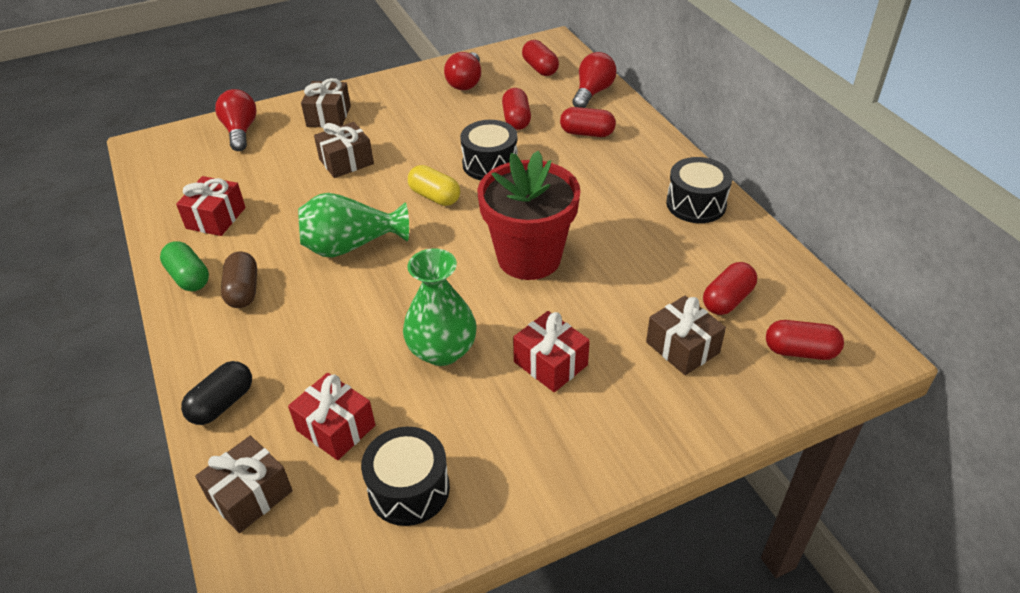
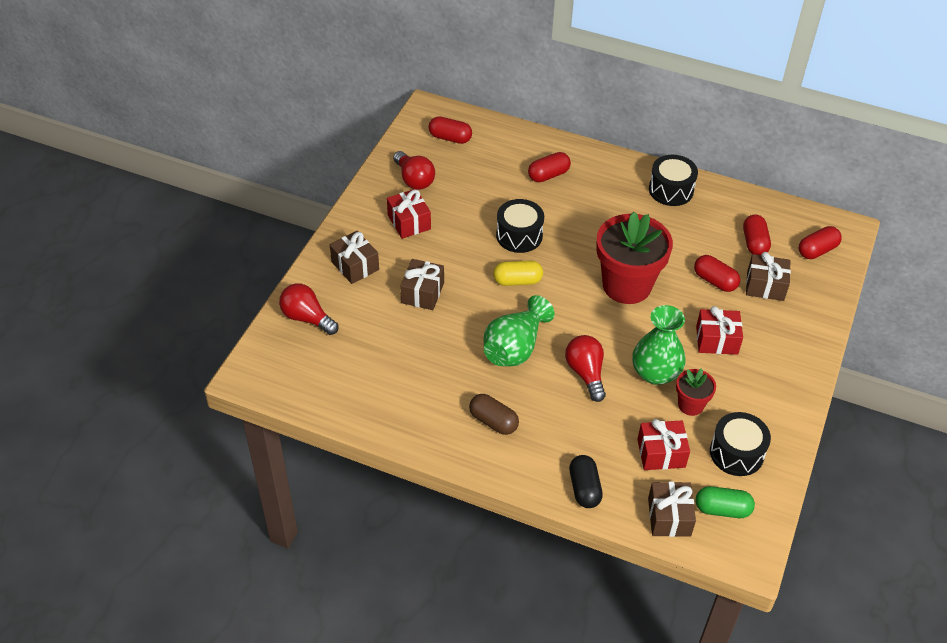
camera: 45 degrees left, 5 degrees up
green capsule [160,241,209,291] -> green capsule moved to [696,486,755,518]
red gift [176,176,246,236] -> red gift moved to [387,189,431,239]
red capsule [502,88,531,130] -> red capsule moved to [694,255,740,292]
red light bulb [572,52,617,108] -> red light bulb moved to [565,335,606,402]
none -> red flower pot [676,368,716,416]

